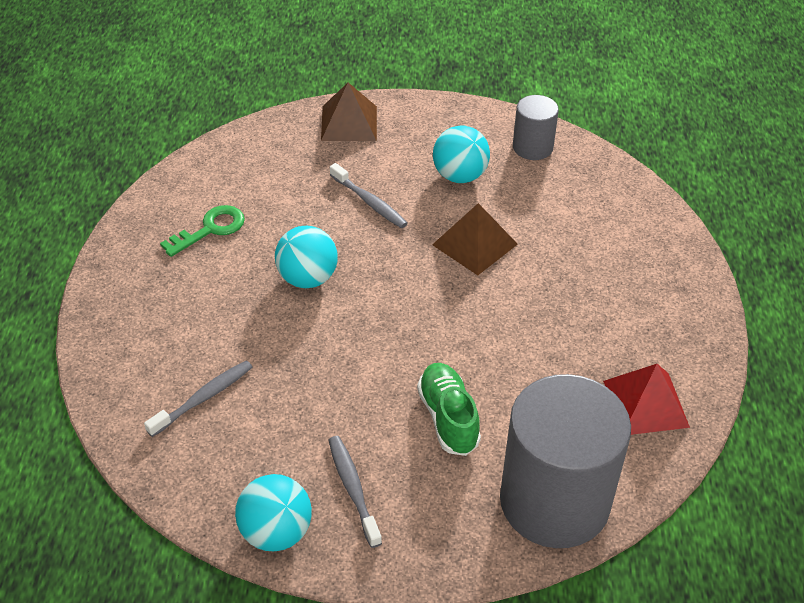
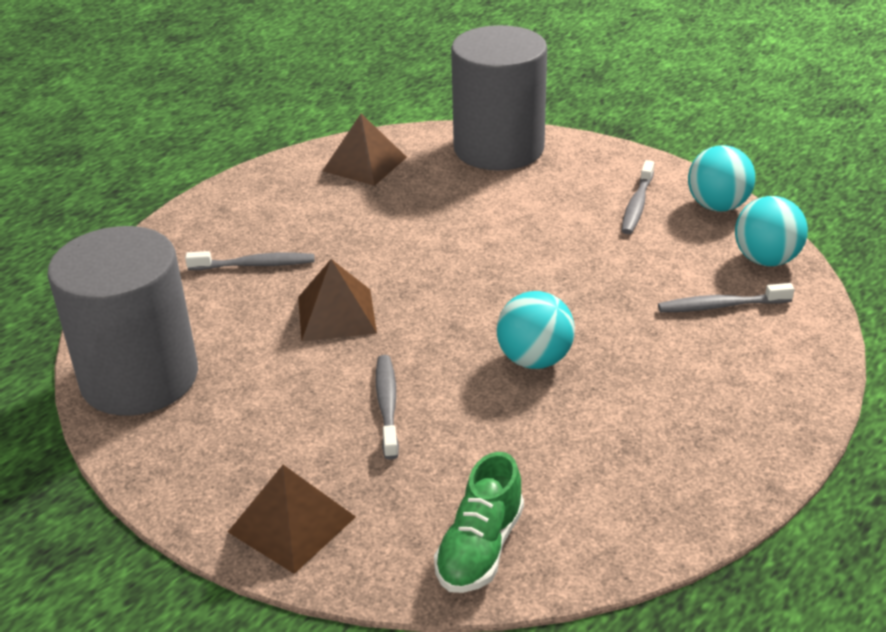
camera: 140 degrees left, 10 degrees down
green key [160,205,245,257] -> none
green shoe [417,363,481,456] -> green shoe moved to [434,452,524,593]
turquoise ball [433,125,490,183] -> turquoise ball moved to [735,196,808,266]
grey cylinder [513,95,559,160] -> grey cylinder [47,226,198,416], size x2.05
red pyramid [603,364,690,435] -> brown pyramid [322,114,407,186]
none -> grey toothbrush [185,251,315,270]

